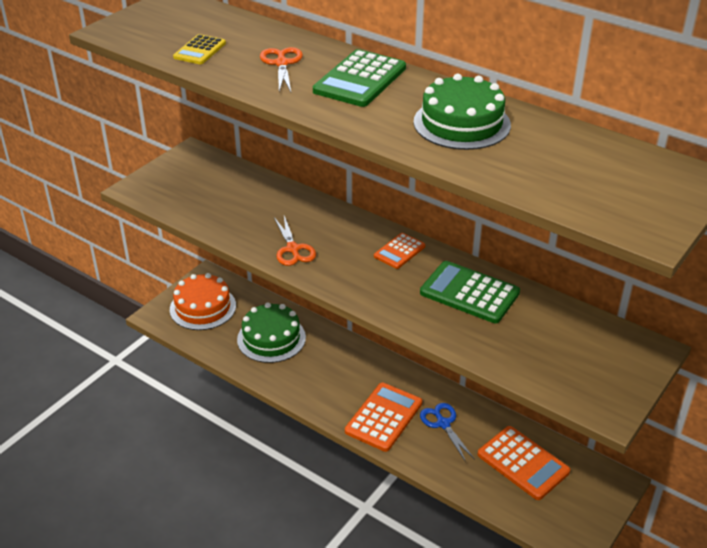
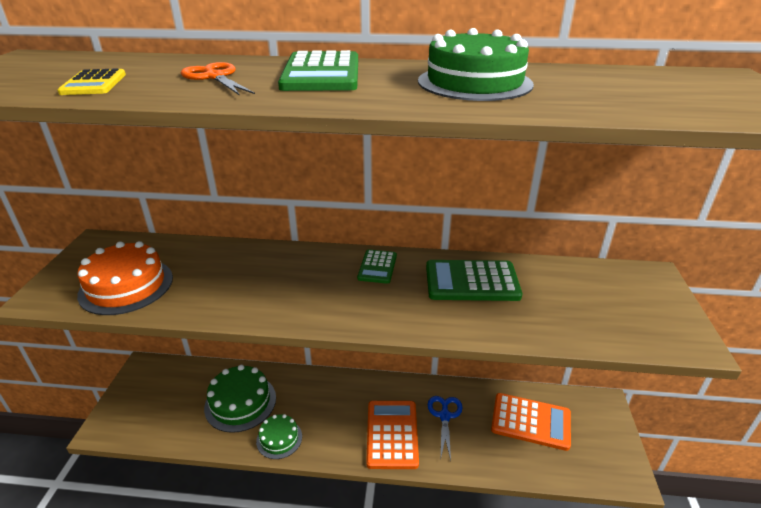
camera: 30 degrees left, 5 degrees down
orange cake [170,273,236,330] -> orange cake moved to [77,241,173,315]
orange scissors [274,216,316,266] -> none
orange calculator [374,233,425,269] -> green calculator [357,249,397,284]
blue scissors [420,403,475,462] -> blue scissors turned 60 degrees clockwise [428,396,463,460]
none -> green cake [256,414,302,459]

